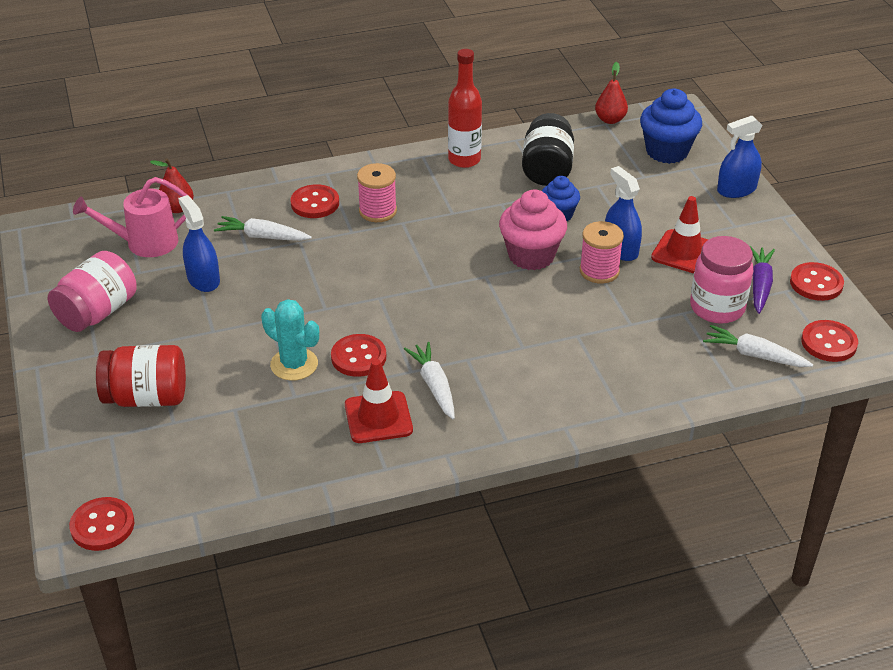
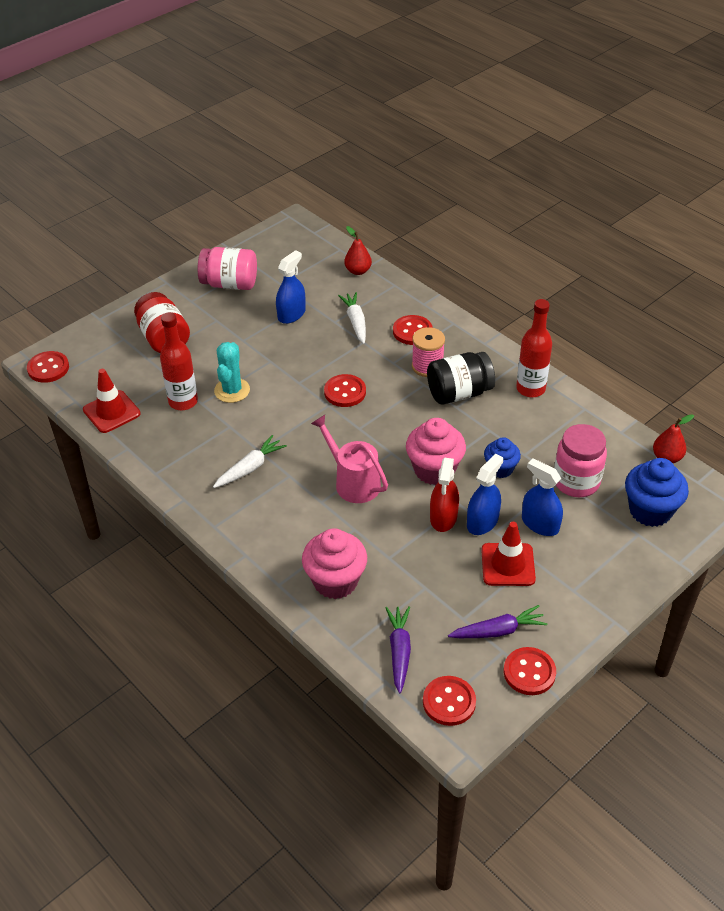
camera: 65 degrees right, 5 degrees up
pink watering can [73,177,187,257] -> pink watering can moved to [311,415,388,503]
red button [331,334,386,377] -> red button moved to [324,374,366,407]
red traffic cone [345,359,413,443] -> red traffic cone moved to [83,369,141,433]
black jar [522,113,574,186] -> black jar moved to [427,352,495,404]
pink spool [580,221,624,284] -> red spray bottle [430,458,459,532]
pink jar [690,236,753,324] -> pink jar moved to [554,424,607,497]
white carrot [703,325,813,367] -> purple carrot [385,606,411,694]
blue spray bottle [717,116,762,198] -> blue spray bottle moved to [522,458,563,536]
none -> red bottle [160,312,198,410]
none -> pink cupcake [302,528,367,599]

